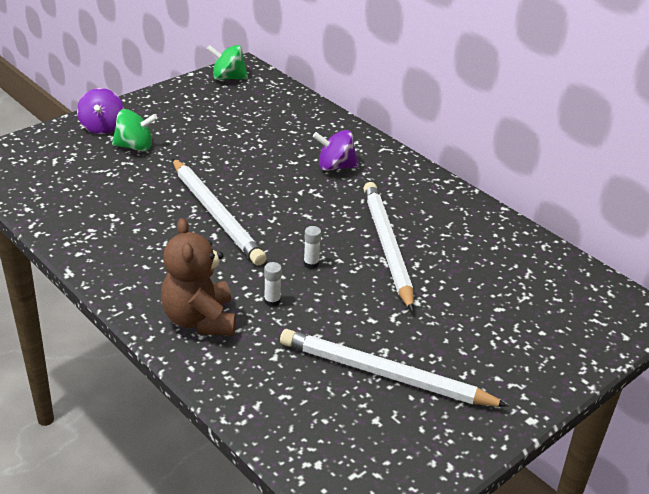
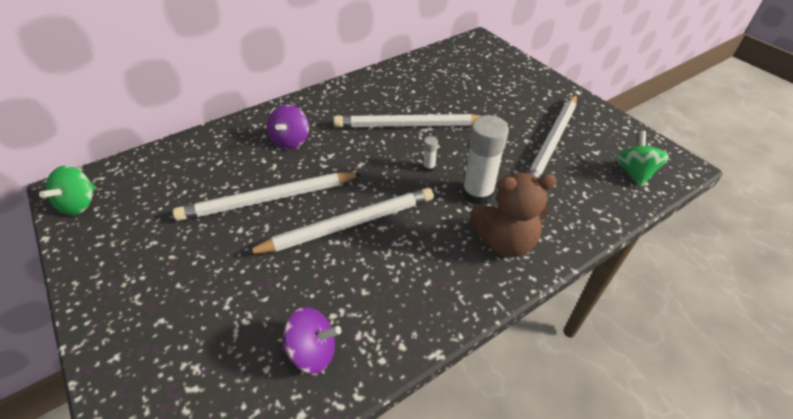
camera: 80 degrees left, 10 degrees up
purple spinning top [77,88,124,134] -> purple spinning top moved to [282,307,341,373]
green spinning top [112,109,158,152] -> green spinning top moved to [616,131,669,187]
white glue stick [264,262,282,307] -> white glue stick [462,115,509,205], size x2.30
none -> white pencil [173,173,363,221]

